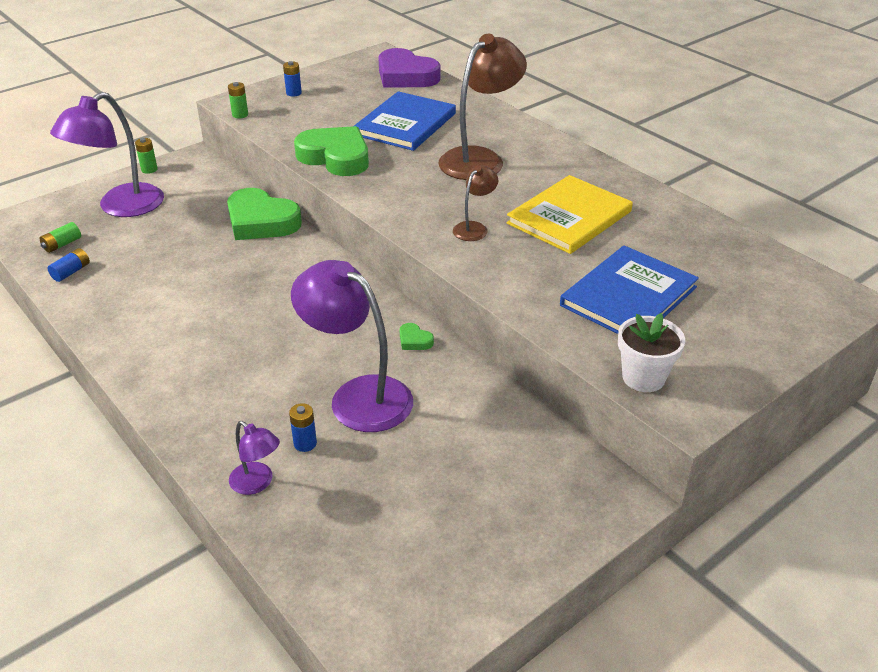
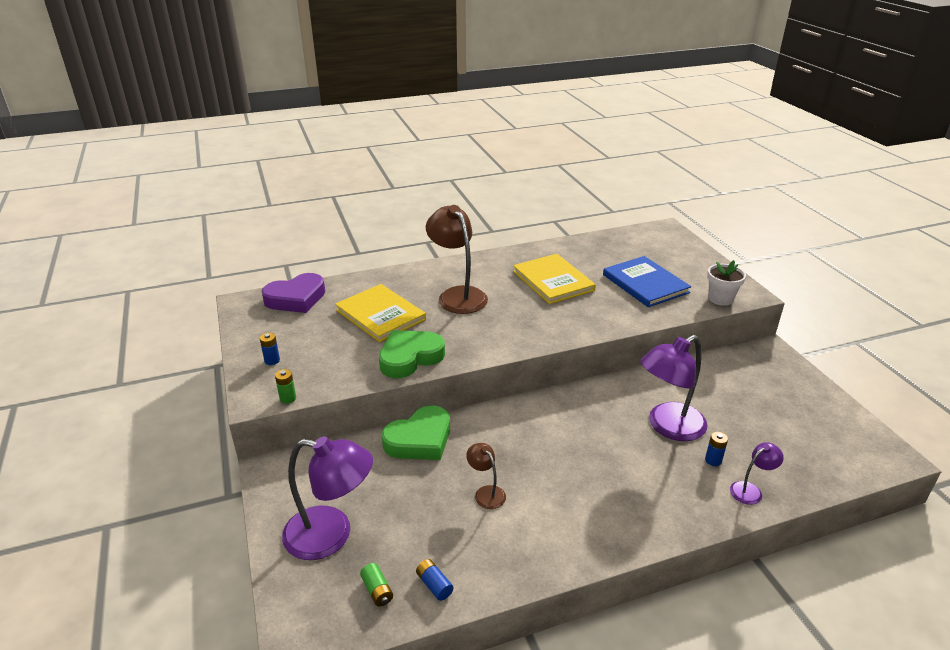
camera: 70 degrees left, 5 degrees down
purple lamp [50,92,164,217] -> purple lamp turned 45 degrees counterclockwise [282,436,373,560]
green battery [135,138,158,174] -> none
blue book [354,91,456,151] -> yellow book [335,284,426,342]
green heart [400,323,434,350] -> none
brown lamp [453,165,498,241] -> brown lamp moved to [466,443,506,509]

